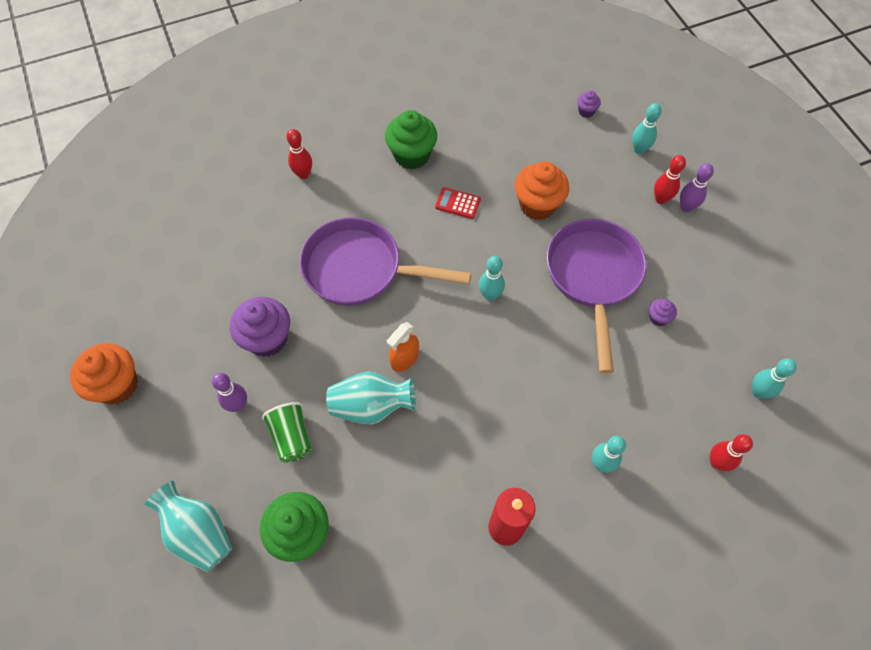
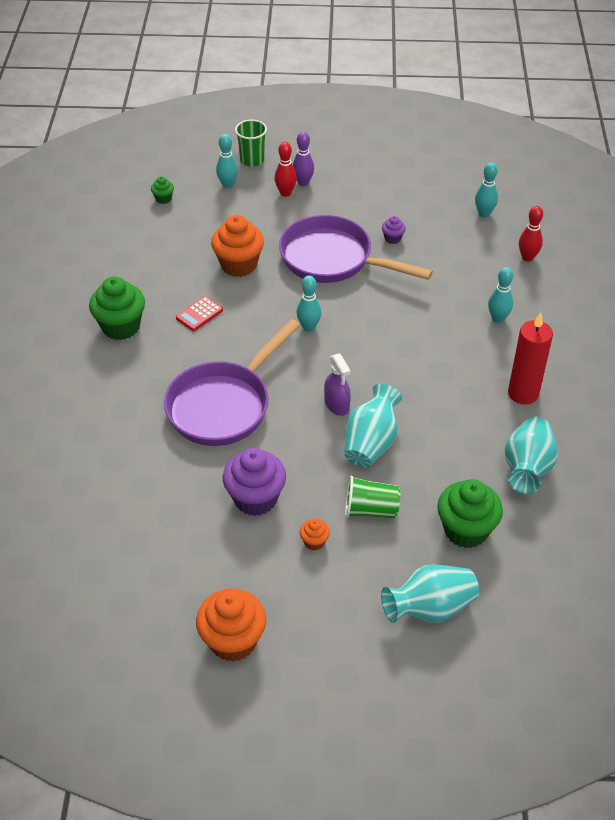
camera: 65 degrees left, 15 degrees down
purple bowling pin [212,373,247,412] -> orange cupcake [300,519,330,551]
red bowling pin [286,129,312,179] -> none
orange spray bottle [387,322,419,372] -> purple spray bottle [324,354,351,416]
purple cupcake [577,91,601,118] -> green cupcake [151,176,174,204]
none -> green cup [235,120,267,167]
none -> turquoise vase [505,417,558,494]

